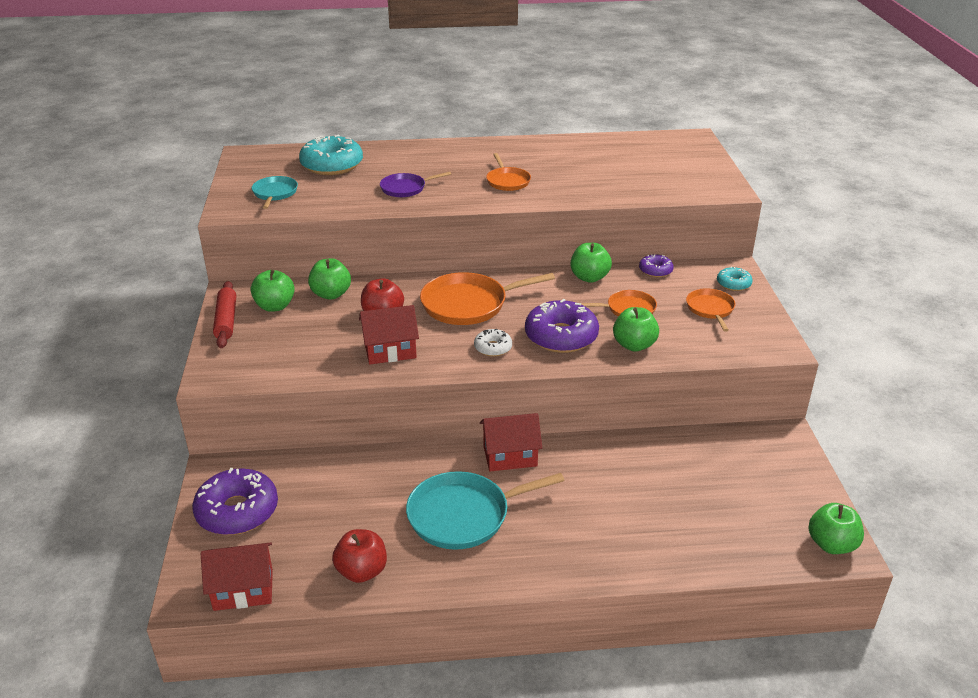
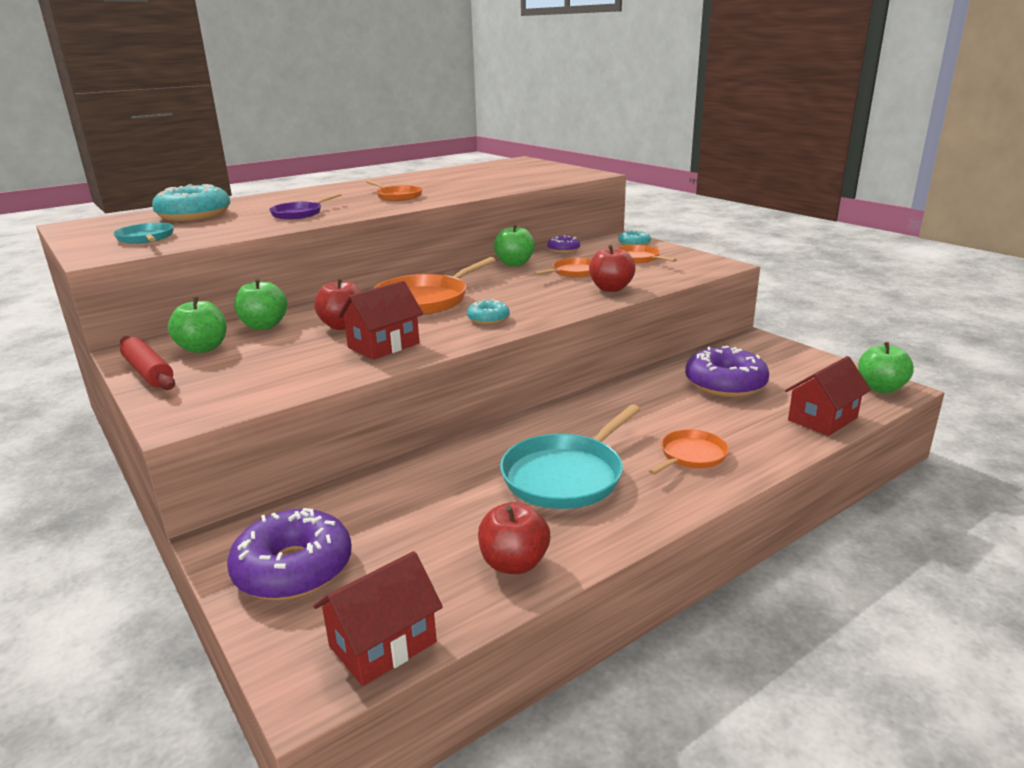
camera: 30 degrees left, 10 degrees down
white donut [474,329,512,357] -> turquoise donut [467,299,509,325]
red house [480,413,542,472] -> red house moved to [785,356,871,436]
purple donut [525,299,599,353] -> purple donut moved to [685,346,769,397]
green apple [613,307,659,352] -> red apple [589,245,635,292]
none -> orange pan [649,429,729,475]

